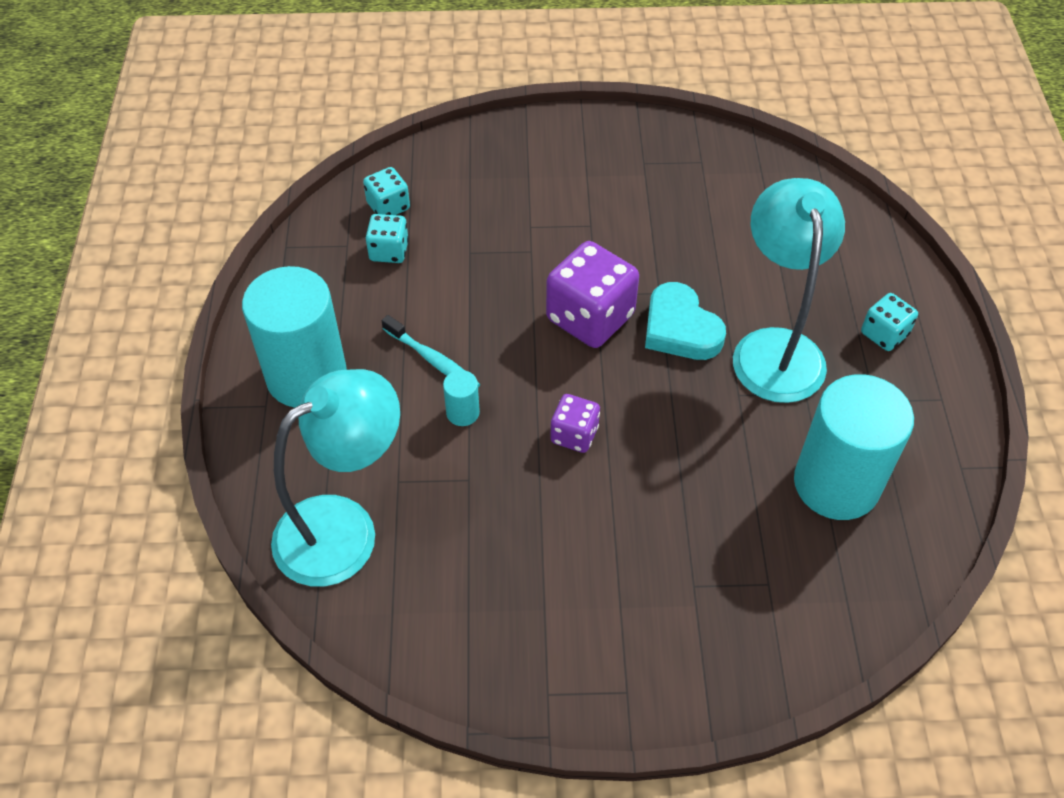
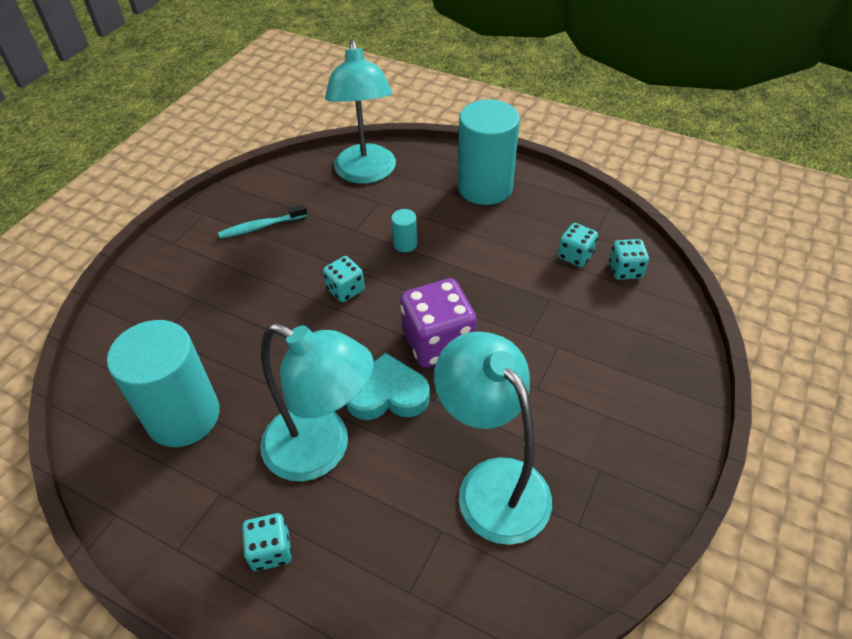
camera: 120 degrees right, 5 degrees down
turquoise toothbrush [382,315,480,388] -> turquoise toothbrush moved to [218,204,308,239]
purple dice [550,394,600,453] -> turquoise dice [323,256,365,302]
none -> turquoise lamp [434,331,552,545]

